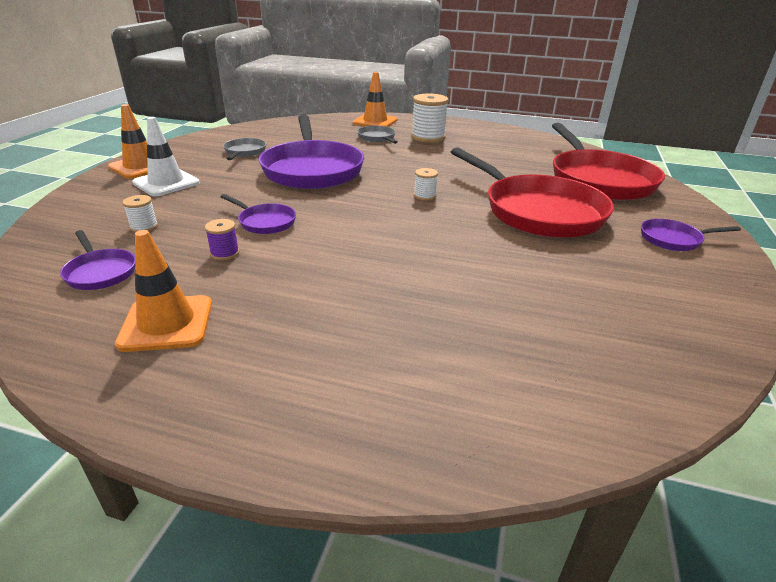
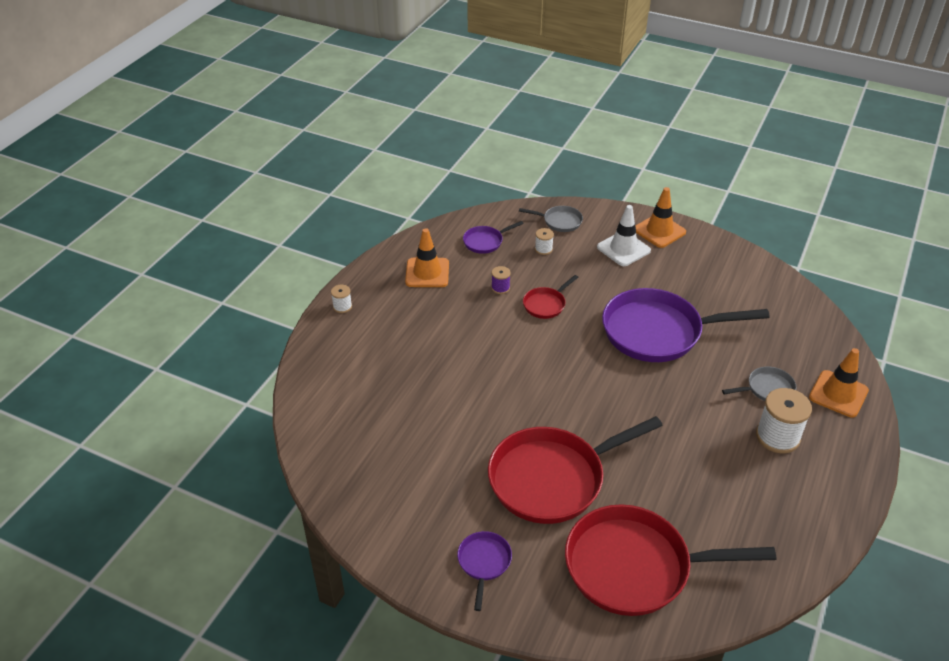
camera: 100 degrees right, 10 degrees up
purple pan [221,194,296,234] -> red pan [523,275,578,319]
grey pan [223,138,266,160] -> grey pan moved to [519,206,583,232]
white spool [414,168,438,201] -> white spool moved to [331,285,352,313]

